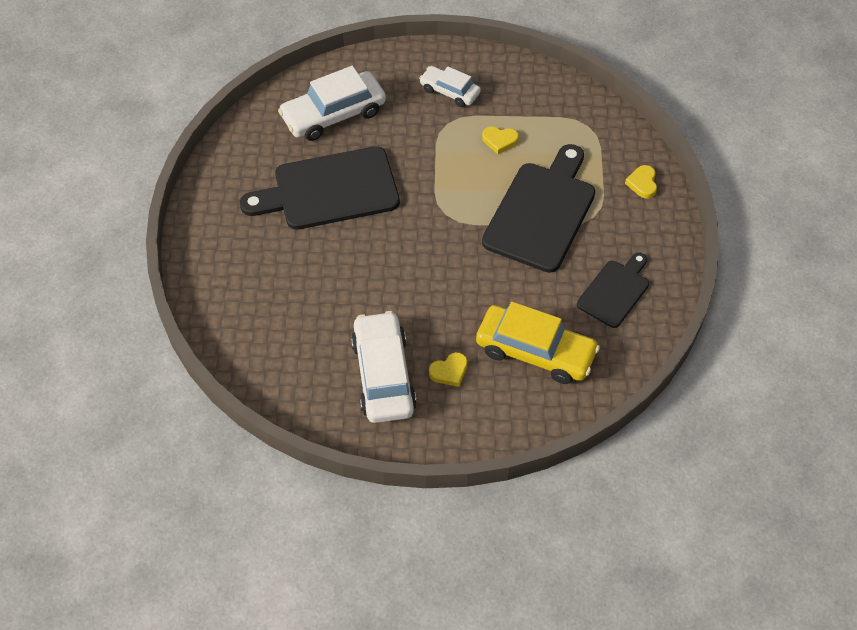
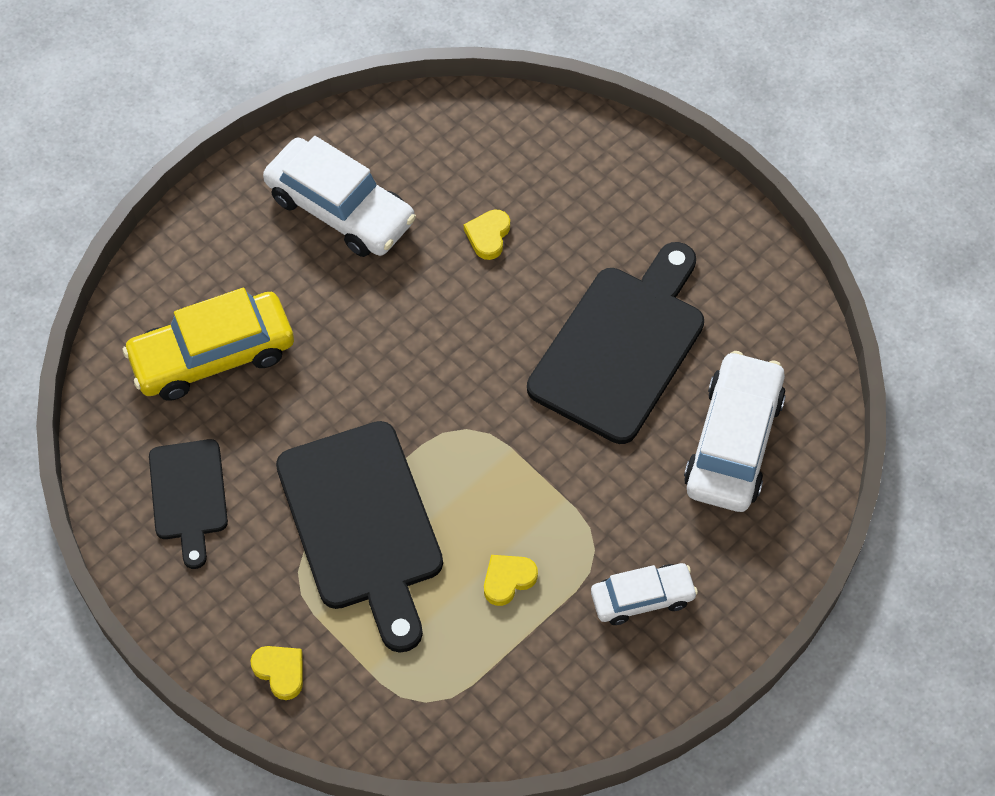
camera: 135 degrees right, 5 degrees up
yellow heart [429,352,468,387] -> yellow heart moved to [464,209,510,260]

